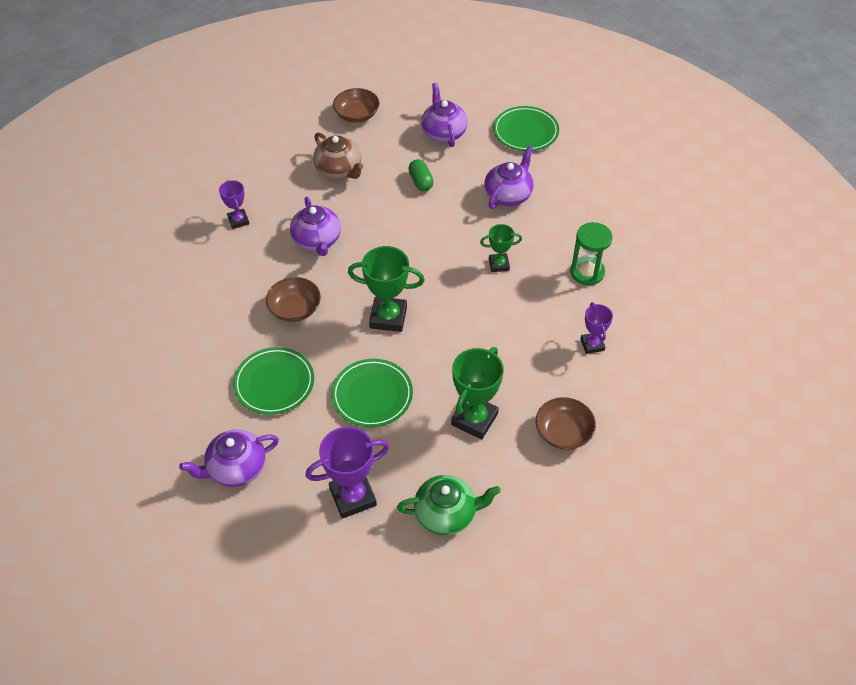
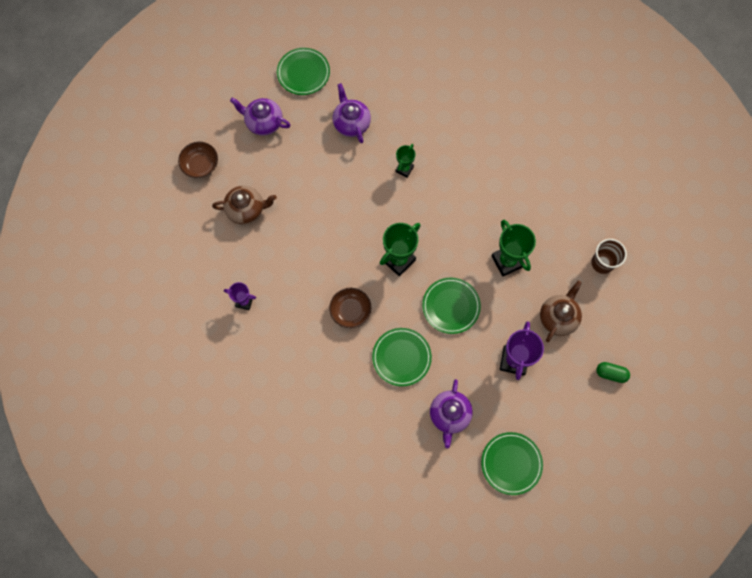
camera: 55 degrees left, 20 degrees up
purple teapot [290,197,341,256] -> none
green teapot [397,475,501,535] -> brown teapot [540,281,582,342]
green capsule [409,159,434,191] -> green capsule moved to [596,362,630,383]
brown bowl [536,397,596,450] -> none
green hourglass [570,222,613,285] -> none
purple trophy [581,302,613,354] -> none
none -> green plate [481,432,543,495]
none -> brown cup [591,239,627,274]

